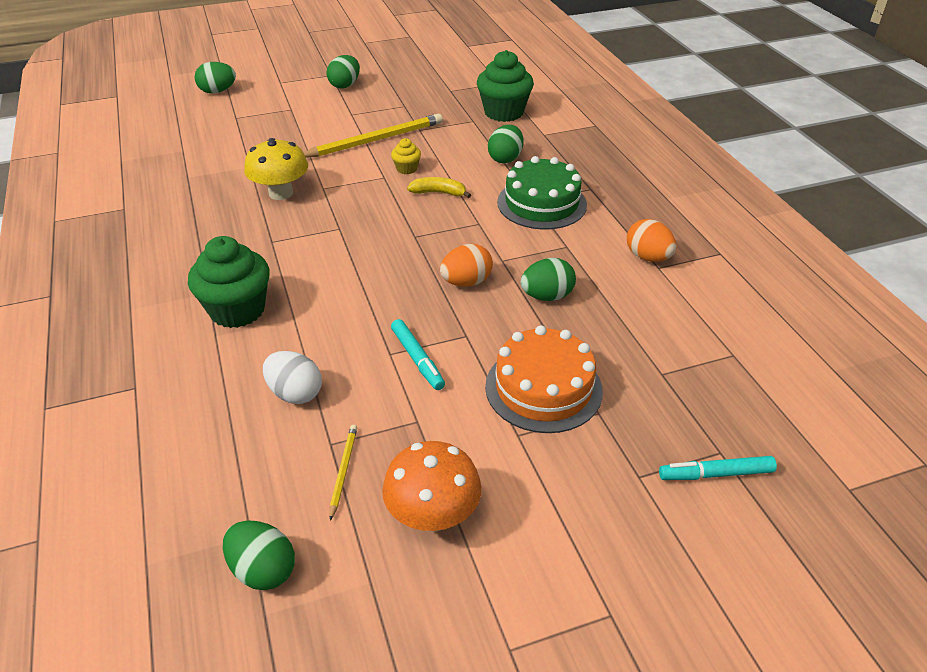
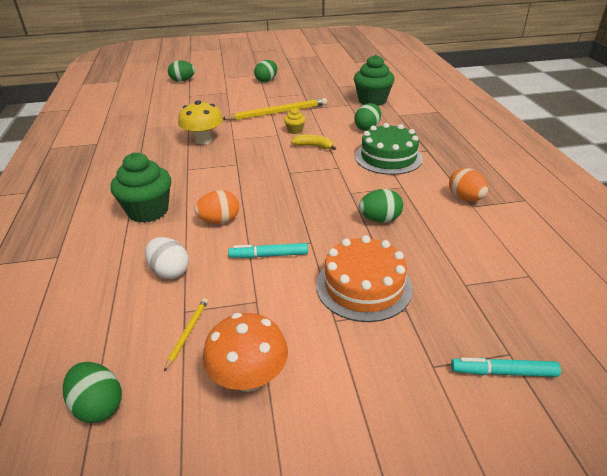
camera: 10 degrees right, 5 degrees down
turquoise marker [391,319,445,390] -> turquoise marker turned 105 degrees clockwise [228,243,308,258]
orange egg [440,244,493,287] -> orange egg moved to [194,190,239,224]

